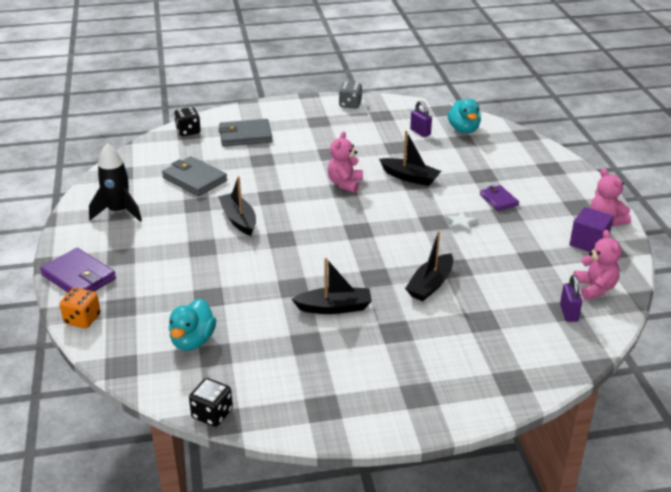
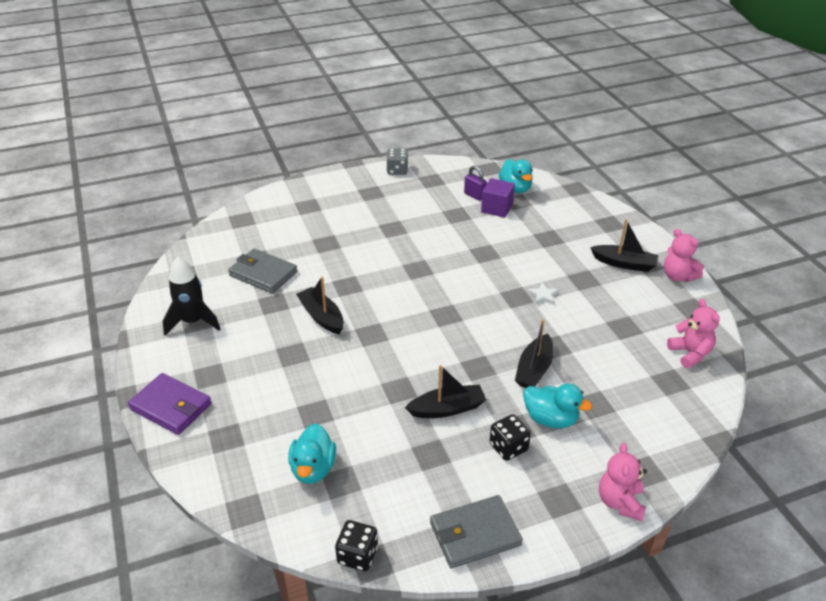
camera: 10 degrees left, 5 degrees up
orange dice [59,288,101,329] -> none
black dice [174,107,201,136] -> black dice moved to [490,414,531,461]
grey wallet [218,119,273,147] -> grey wallet moved to [430,495,523,568]
pink teddy bear [328,131,363,193] -> pink teddy bear moved to [599,443,647,521]
black boat [379,131,441,186] -> black boat moved to [590,219,658,272]
purple wallet [480,185,519,211] -> none
purple padlock [560,275,582,322] -> none
purple cube [569,207,614,252] -> purple cube moved to [481,178,515,218]
none -> turquoise duck [523,384,592,429]

